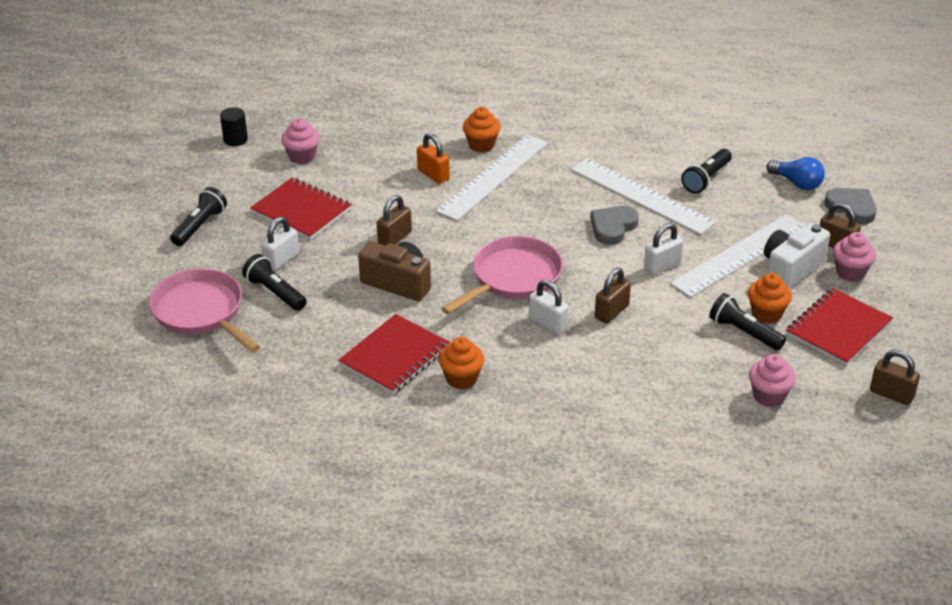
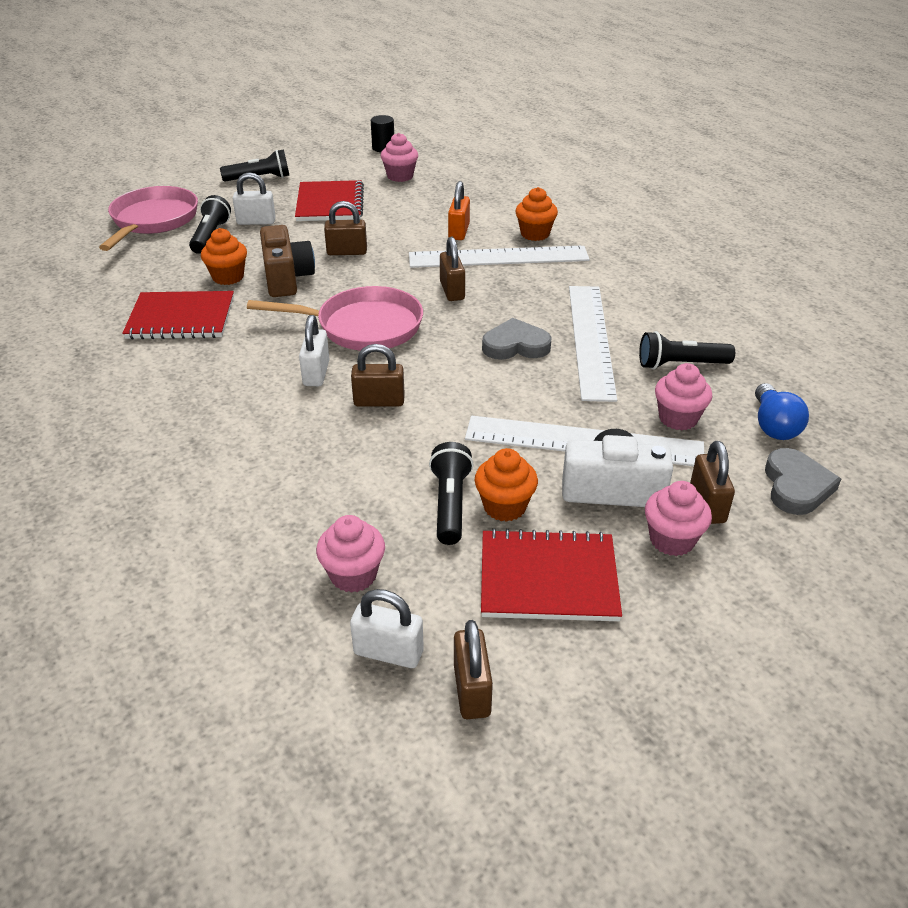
camera: 50 degrees right, 0 degrees up
orange cupcake [439,337,484,390] -> orange cupcake moved to [201,228,247,285]
white padlock [644,223,684,275] -> white padlock moved to [350,589,424,668]
none -> brown padlock [440,237,465,301]
none -> pink cupcake [655,363,712,430]

